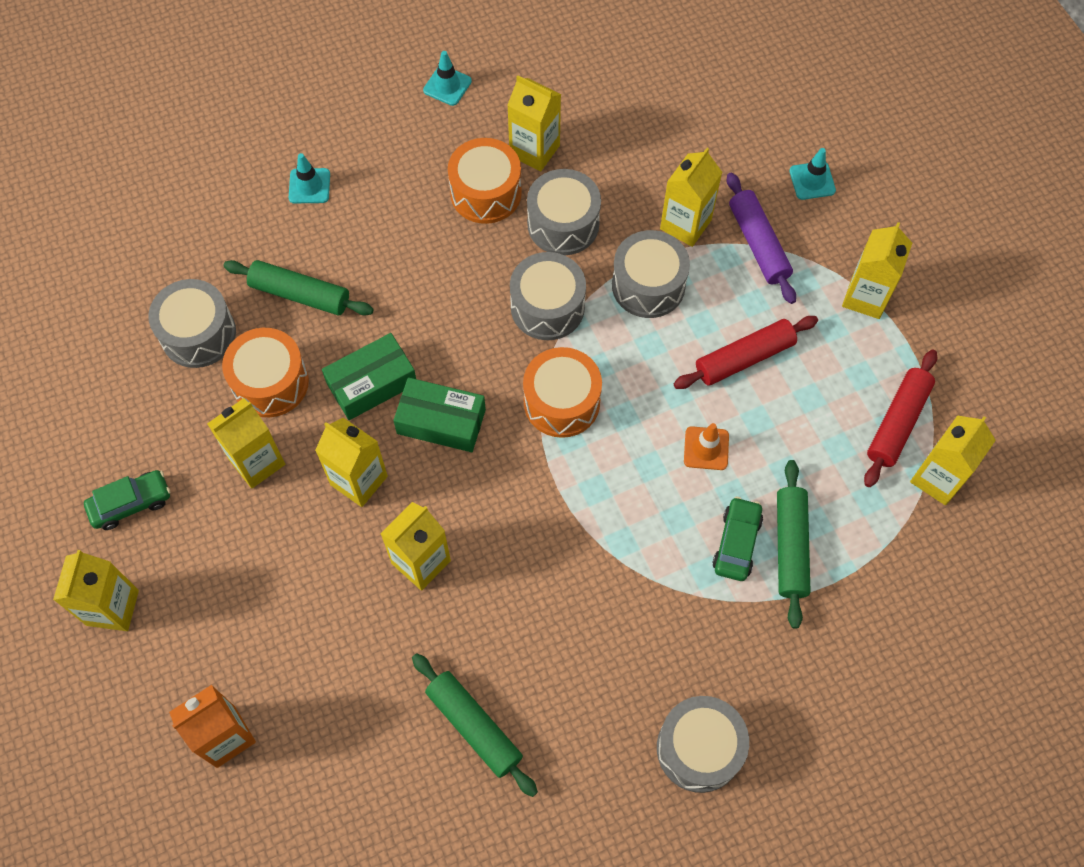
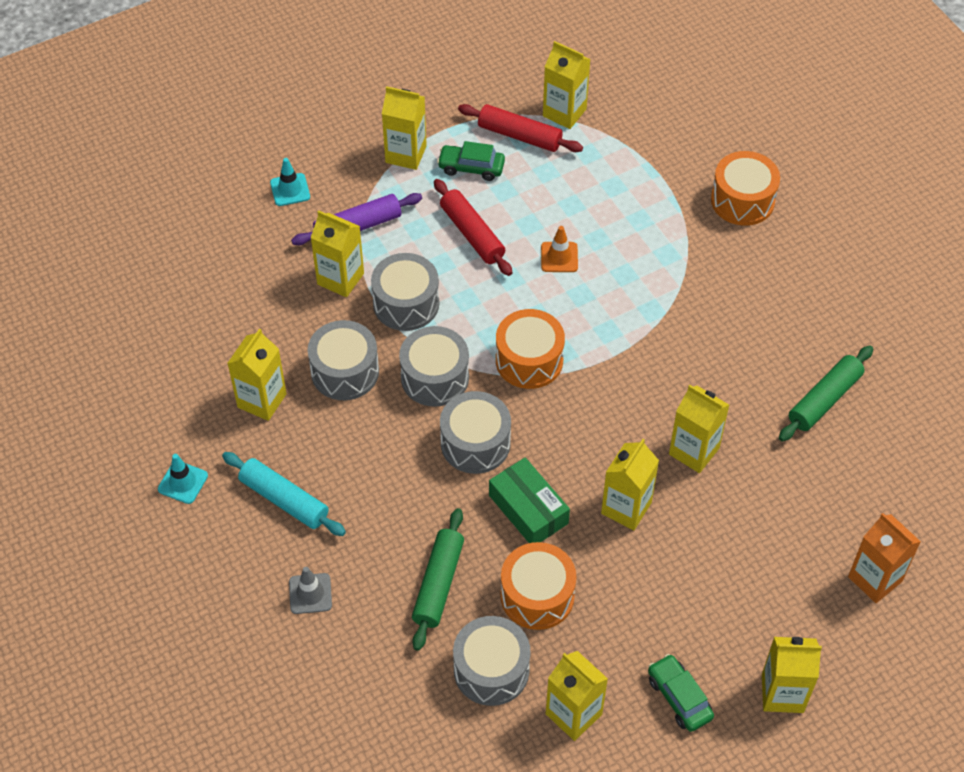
camera: 95 degrees left, 10 degrees down
yellow carton [207,398,285,488] -> yellow carton moved to [546,651,608,741]
turquoise traffic cone [289,153,330,203] -> grey traffic cone [289,567,332,614]
green box [393,377,486,452] -> none
orange drum [448,138,522,224] -> orange drum moved to [711,151,780,226]
grey drum [657,696,749,793] -> grey drum moved to [440,391,511,474]
green car [712,497,763,581] -> green car moved to [437,141,505,181]
green rolling pin [777,460,811,629] -> none
none -> turquoise rolling pin [222,452,346,536]

